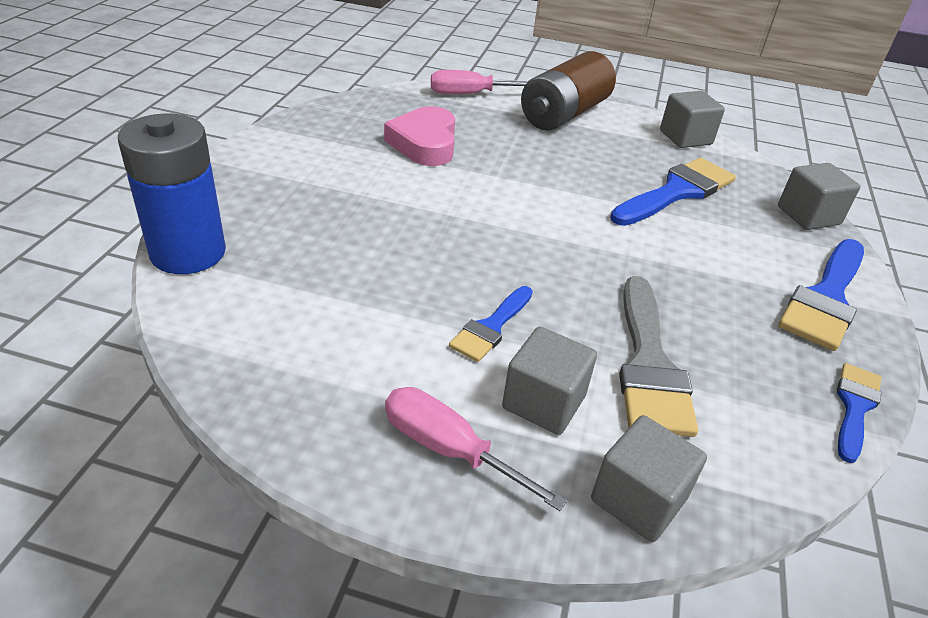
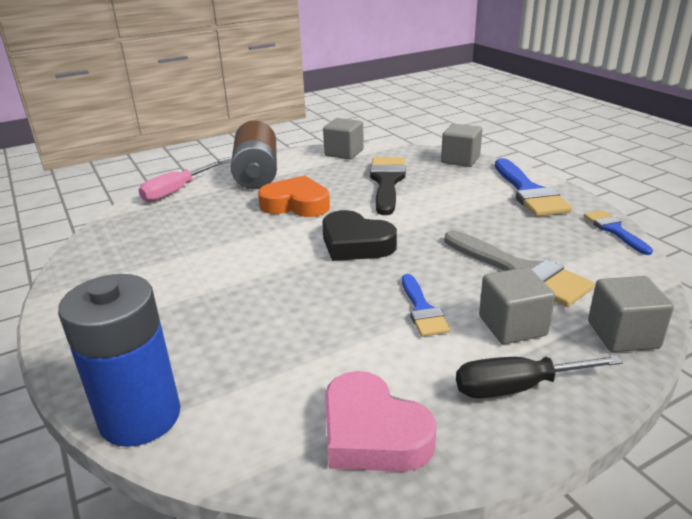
camera: 40 degrees left, 10 degrees down
pink heart [384,106,455,166] -> pink heart moved to [325,371,437,472]
pink screwdriver [385,387,567,511] -> black screwdriver [456,355,623,398]
blue brush [610,157,736,226] -> black brush [370,157,406,215]
none -> orange heart [258,176,330,217]
none -> black heart [322,210,397,261]

